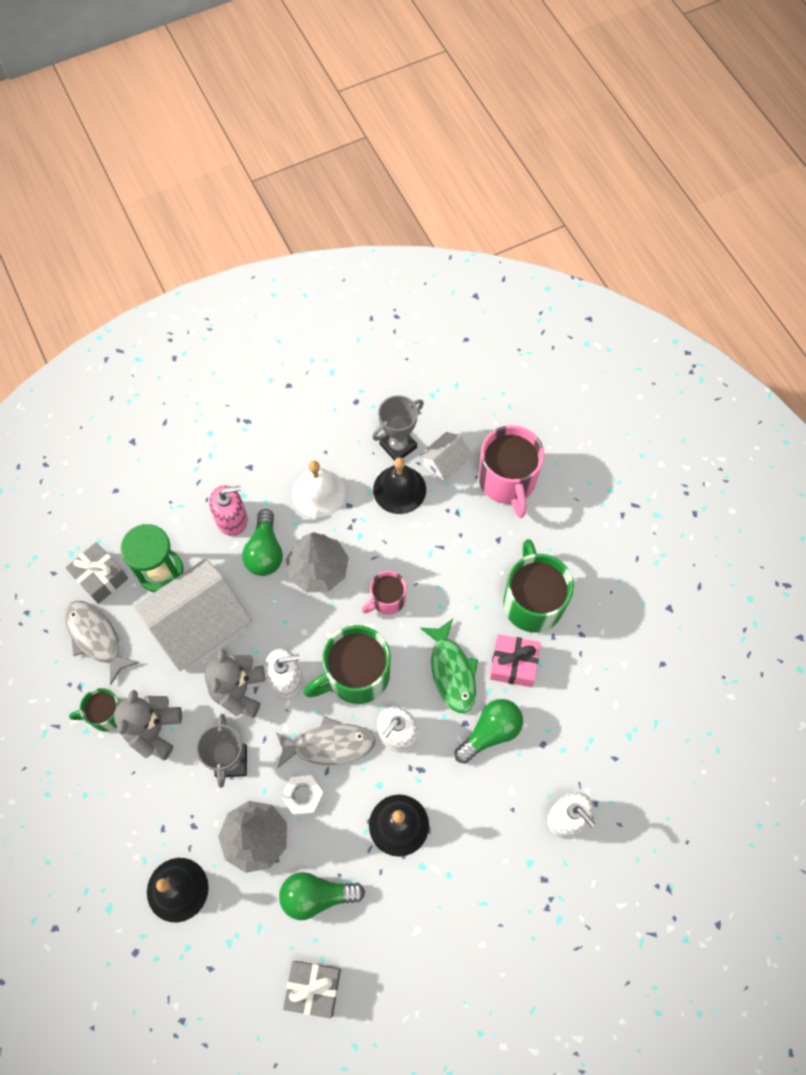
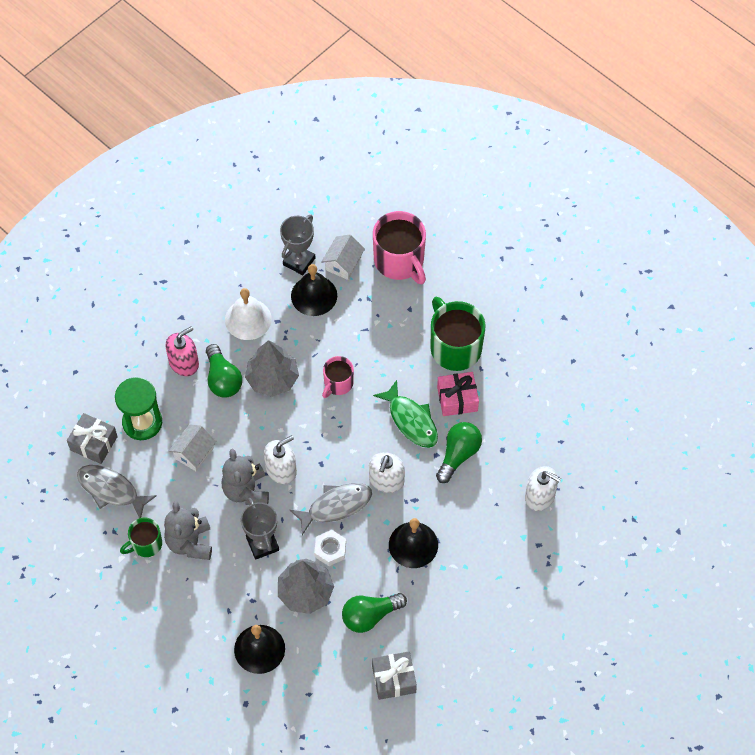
camera: 20 degrees left, 5 degrees down
white house [134,558,252,672] -> white house [169,424,216,471], size x0.49
green mug [304,625,391,704] -> none

